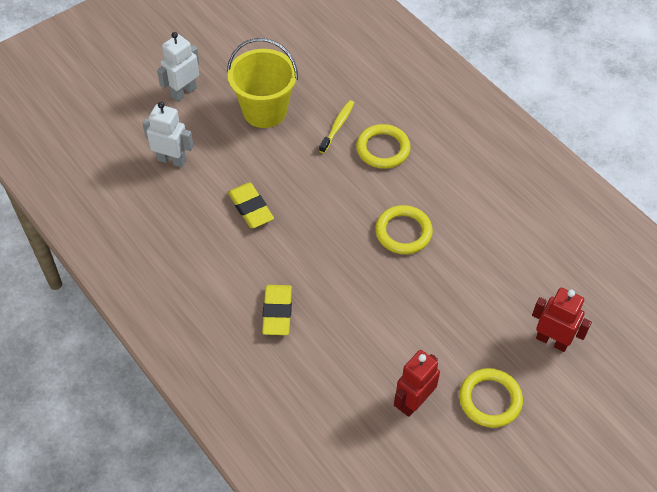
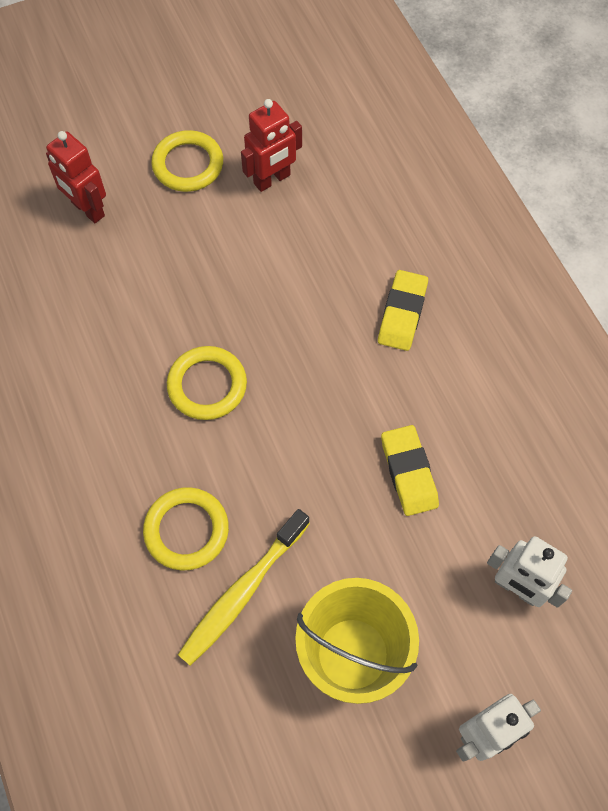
camera: 165 degrees left, 10 degrees up
yellow toothbrush [319,100,354,153] -> yellow toothbrush [178,509,310,666], size x1.57

